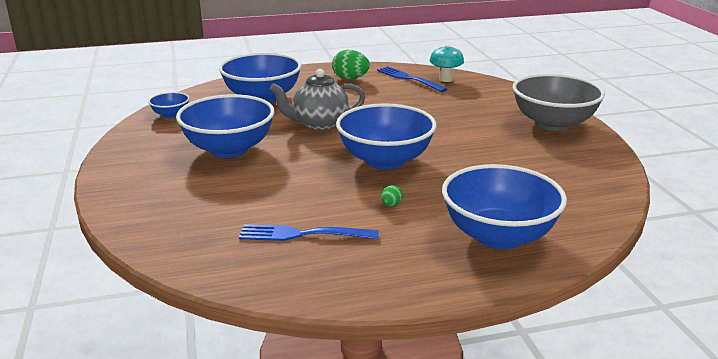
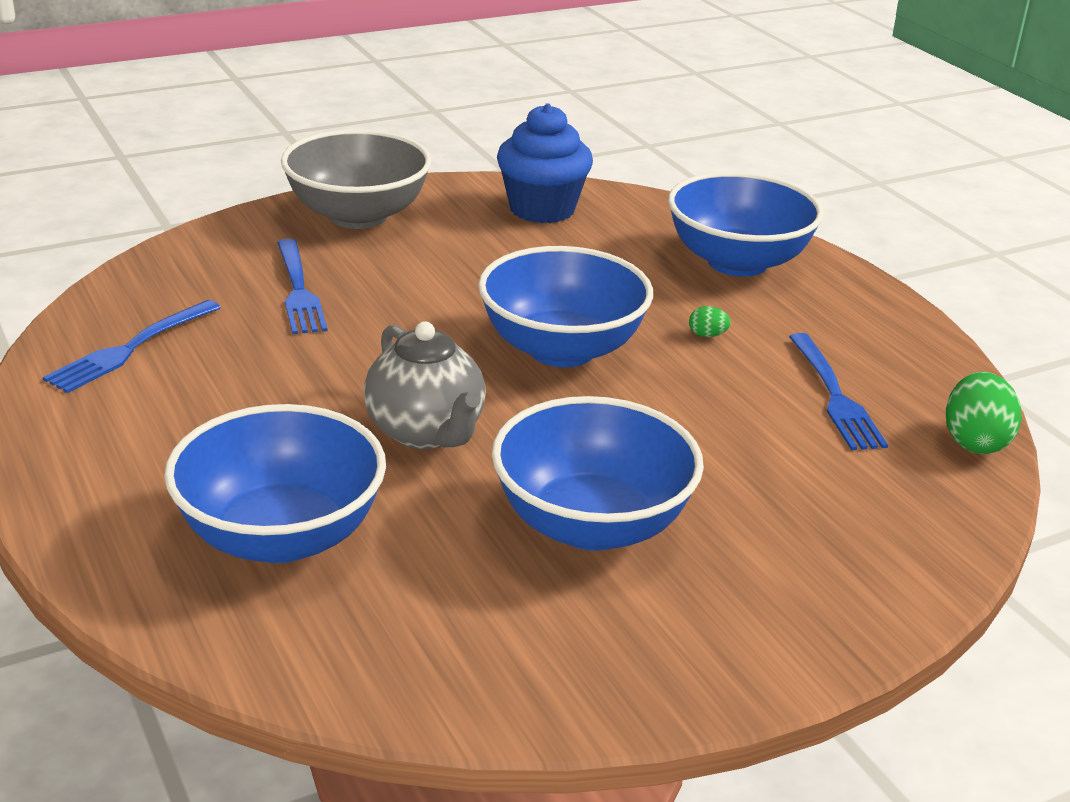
camera: 105 degrees left, 5 degrees up
blue bowl [148,92,189,118] -> none
green egg [332,50,370,79] -> green egg moved to [946,372,1022,454]
turquoise mushroom [430,45,464,82] -> none
none -> blue fork [277,239,328,334]
none -> blue cupcake [497,103,593,223]

